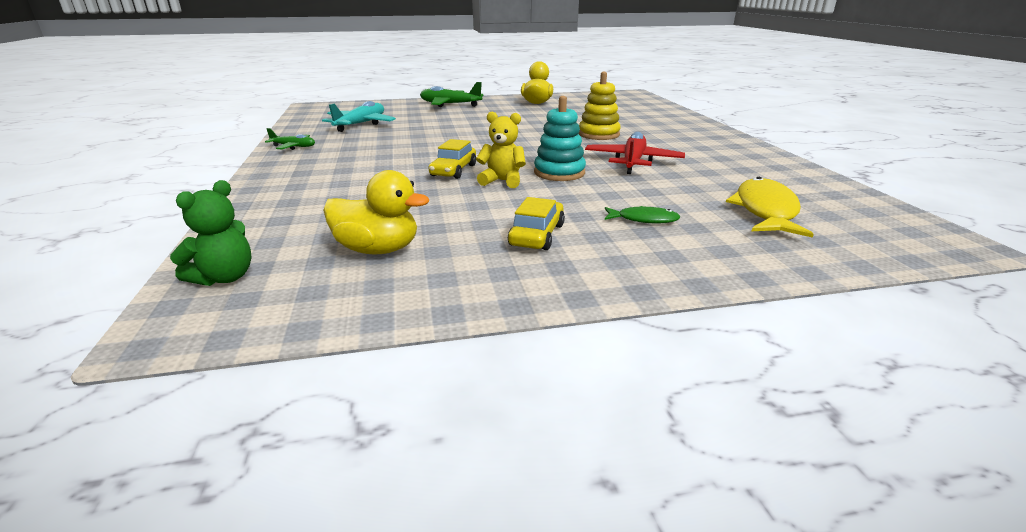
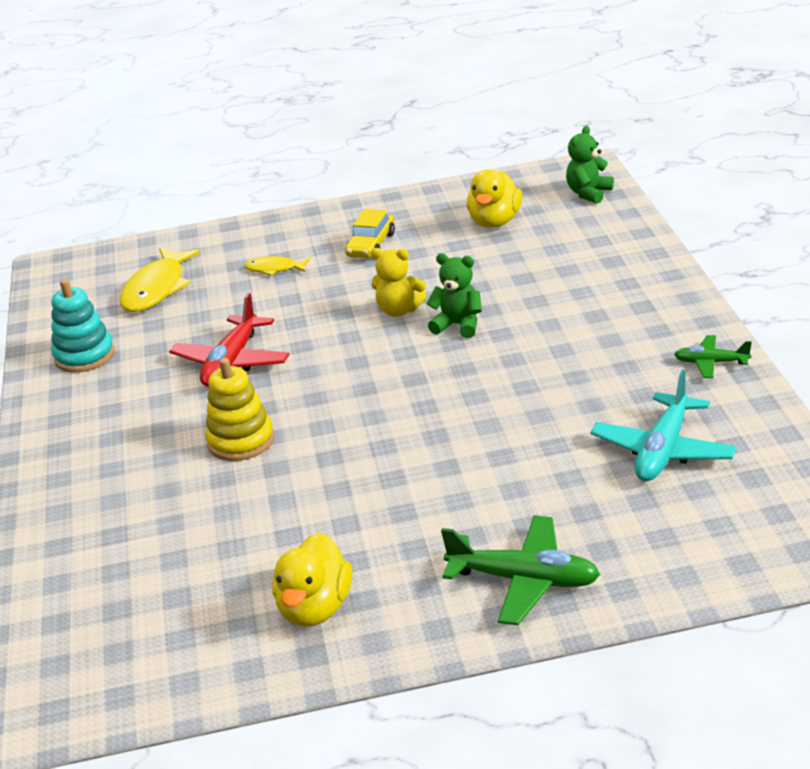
camera: 175 degrees left, 5 degrees up
yellow duck [323,170,429,254] -> yellow duck turned 90 degrees counterclockwise [467,170,522,228]
yellow car [429,139,476,179] -> green teddy bear [426,253,482,338]
turquoise stacking toy [534,96,586,181] -> turquoise stacking toy moved to [51,279,115,373]
green fish [605,206,680,224] -> yellow fish [245,256,311,276]

